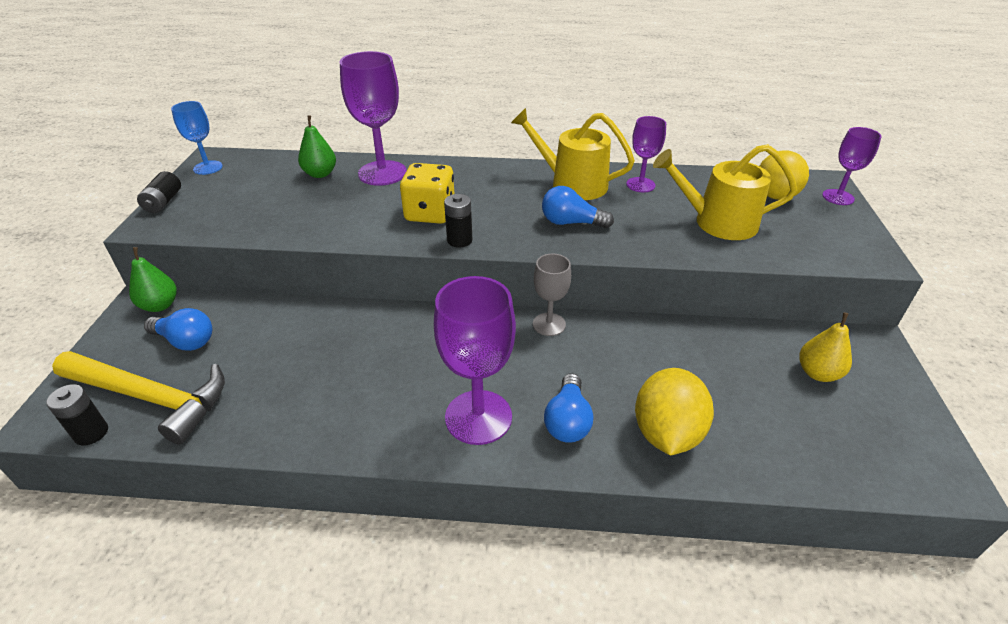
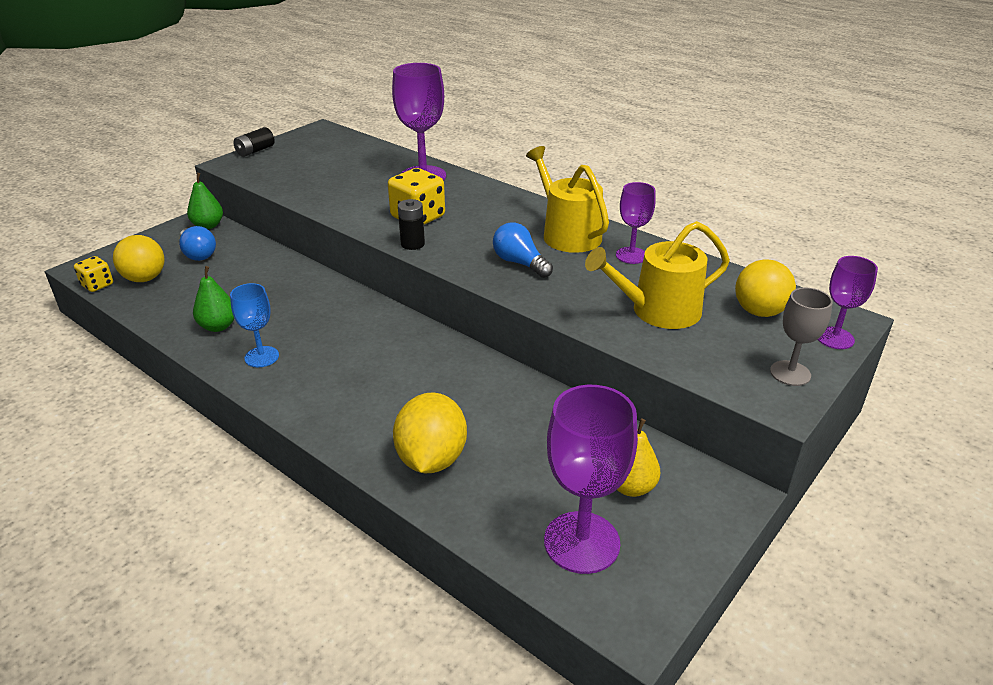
camera: 35 degrees right, 5 degrees down
black battery [46,384,108,445] -> yellow dice [74,256,113,292]
yellow hammer [52,351,225,444] -> yellow ball [113,235,165,282]
blue goblet [171,101,223,175] -> blue goblet moved to [230,283,279,367]
green pear [298,115,336,178] -> green pear moved to [193,266,234,332]
purple goblet [434,276,516,445] -> purple goblet moved to [544,385,638,574]
grey goblet [533,254,571,336] -> grey goblet moved to [770,288,833,386]
blue light bulb [544,373,593,443] -> none
yellow lemon [635,368,714,456] -> yellow lemon turned 45 degrees counterclockwise [393,392,467,473]
yellow watering can [653,144,797,240] -> yellow watering can turned 60 degrees counterclockwise [585,221,730,329]

